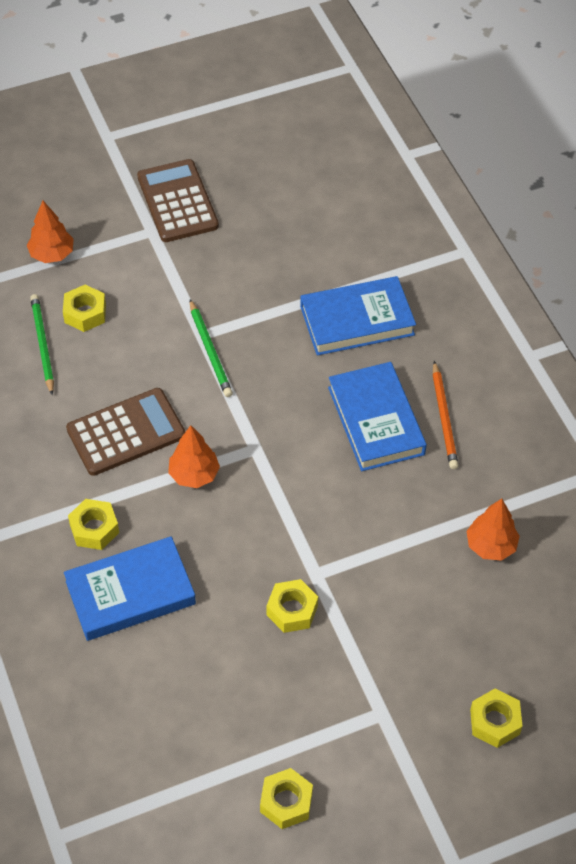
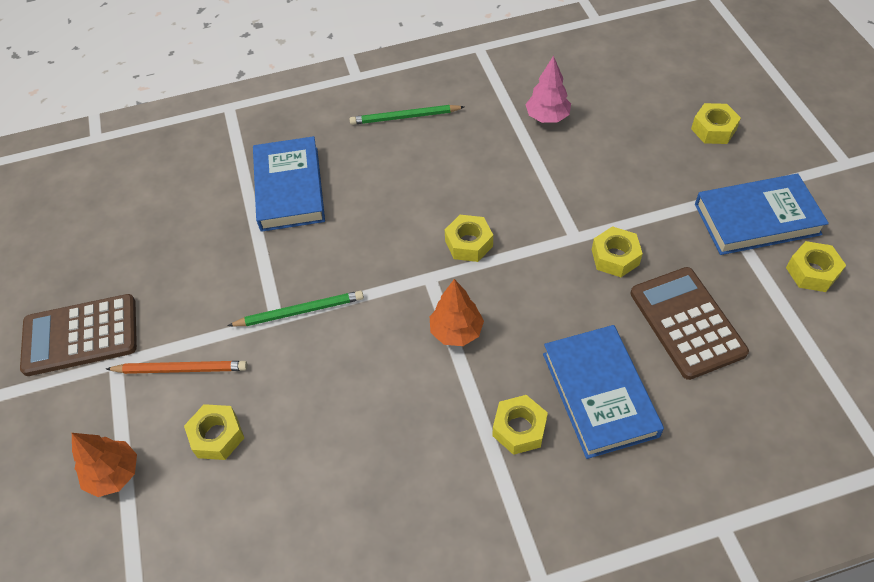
camera: 80 degrees left, 0 degrees up
green pencil [30,294,54,395] -> green pencil moved to [350,105,464,125]
brown calculator [66,388,185,476] -> brown calculator moved to [630,267,749,380]
blue book [328,362,427,471] -> blue book moved to [695,174,829,255]
orange pencil [433,361,458,469] -> orange pencil moved to [106,361,248,374]
orange tree [466,499,520,561] -> pink tree [525,55,571,123]
none -> yellow nut [445,215,493,262]

